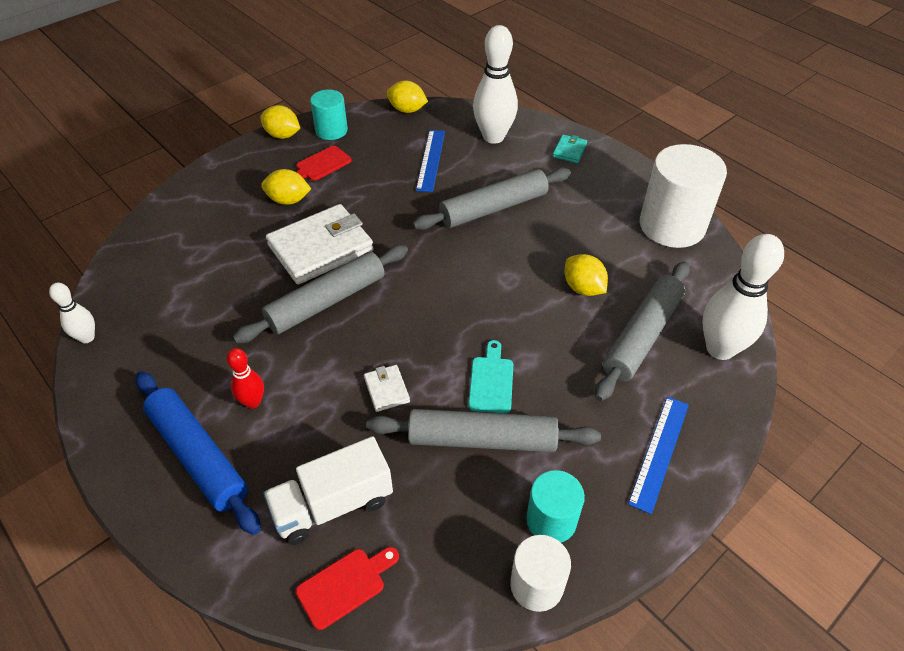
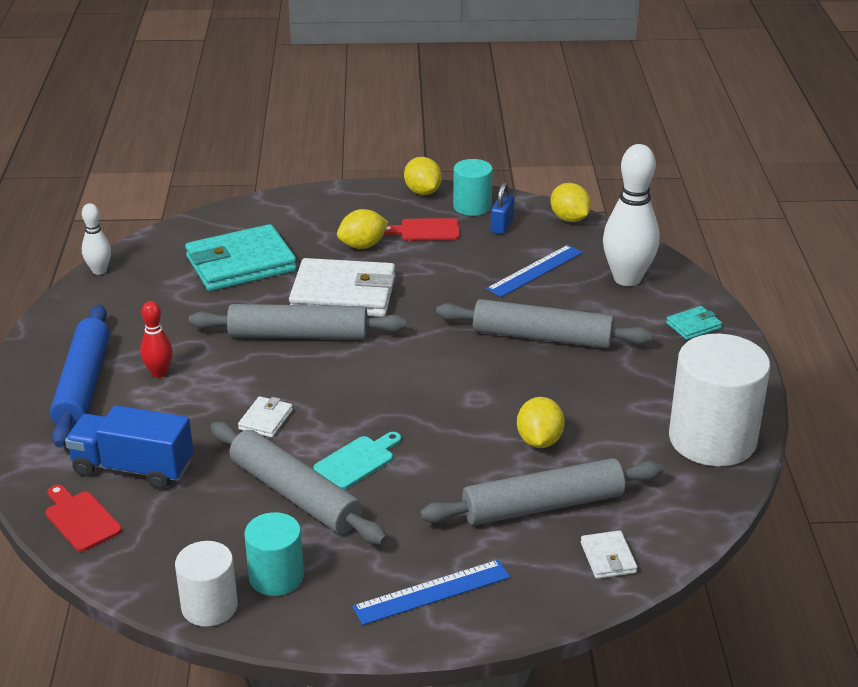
camera: 40 degrees right, 15 degrees down
yellow lemon [261,169,311,205] -> yellow lemon turned 75 degrees counterclockwise [337,209,388,249]
white truck [264,436,393,545] -> blue truck [65,405,193,489]
red cutting board [296,547,399,630] -> red cutting board turned 135 degrees counterclockwise [46,485,122,552]
white bowling pin [702,234,784,360] -> white wallet [581,530,637,579]
none -> turquoise wallet [185,224,297,291]
none -> blue padlock [491,182,515,234]

